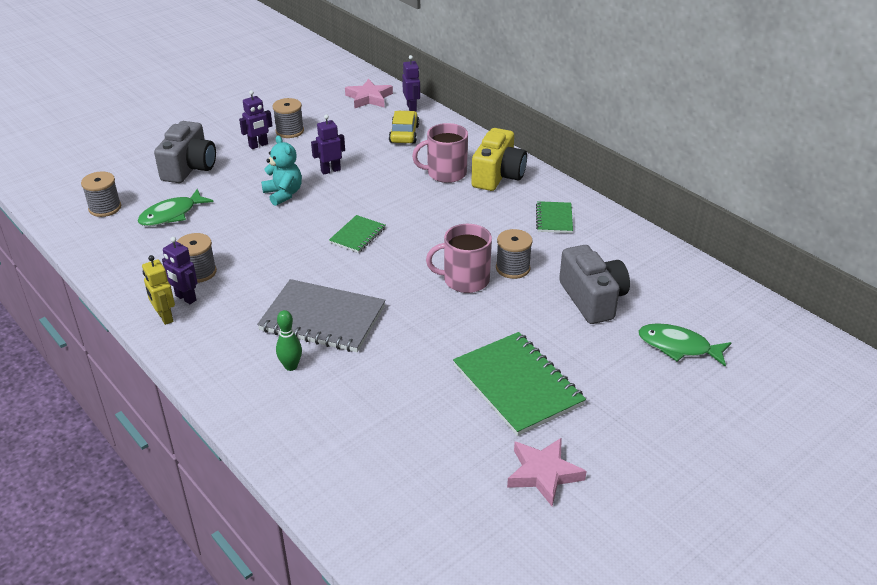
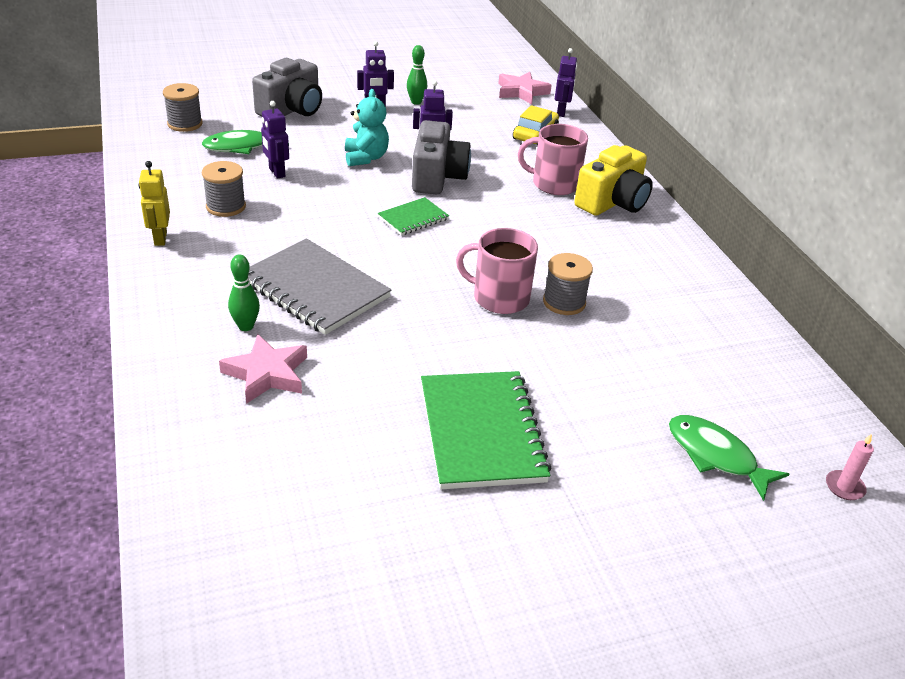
camera: 20 degrees right, 0 degrees up
purple robot [162,237,198,304] -> purple robot moved to [261,101,289,179]
grey spool [272,98,304,138] -> green bowling pin [407,45,427,105]
pink star [507,437,587,506] -> pink star moved to [219,334,307,404]
green notebook [536,201,573,233] -> none
grey camera [559,245,630,324] -> grey camera moved to [412,120,471,194]
none -> pink candle [826,434,874,500]

